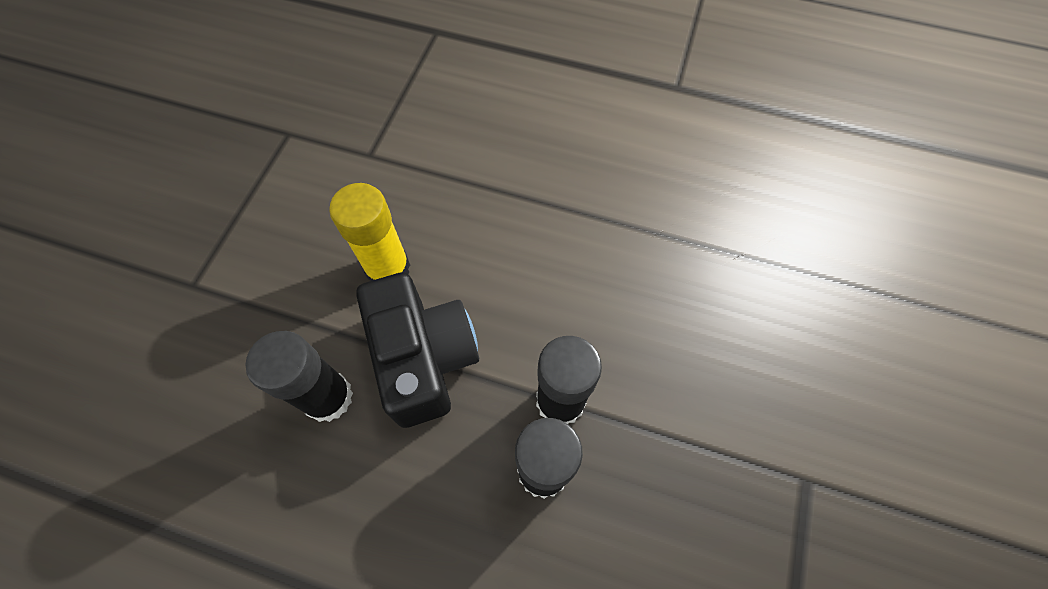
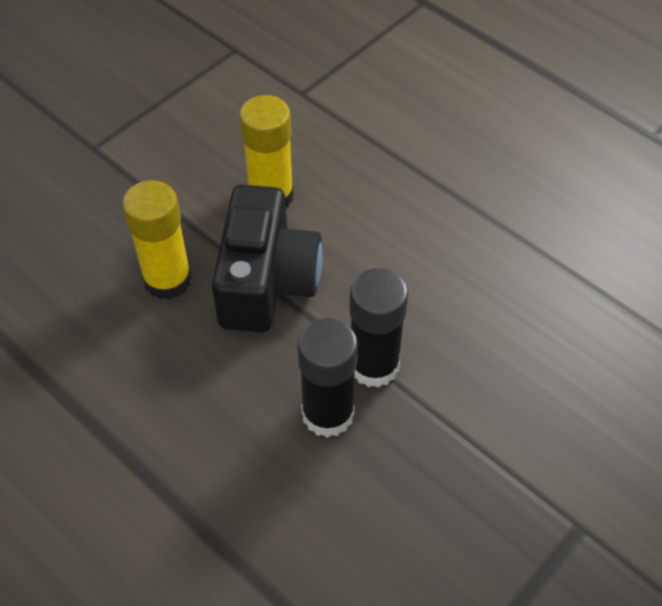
camera: 25 degrees right, 10 degrees down
black glue stick [245,331,353,422] -> yellow glue stick [122,180,192,299]

